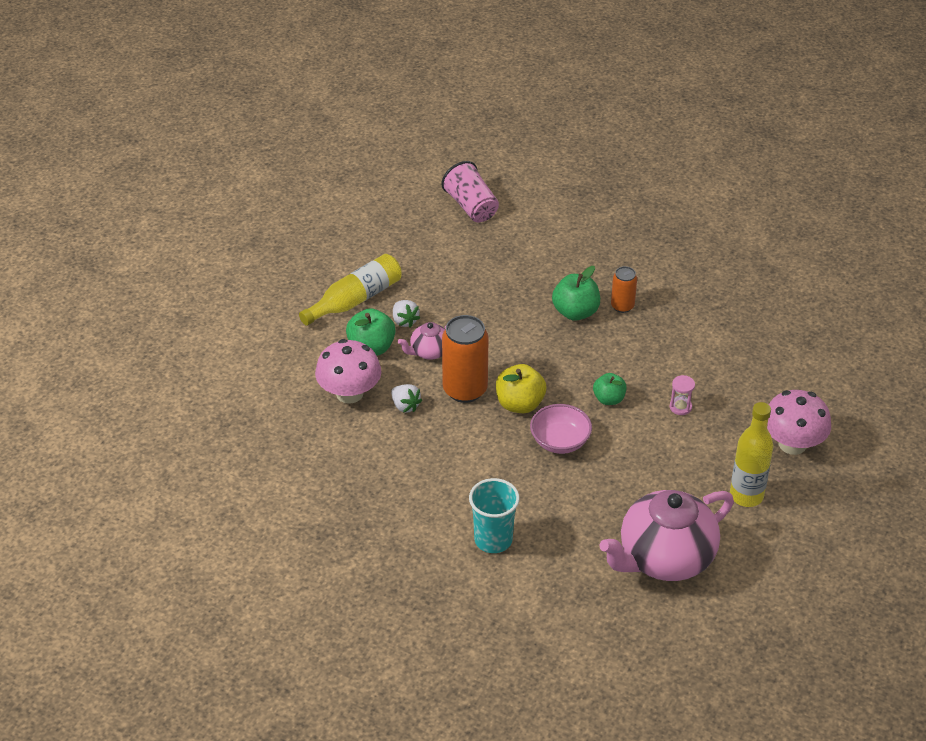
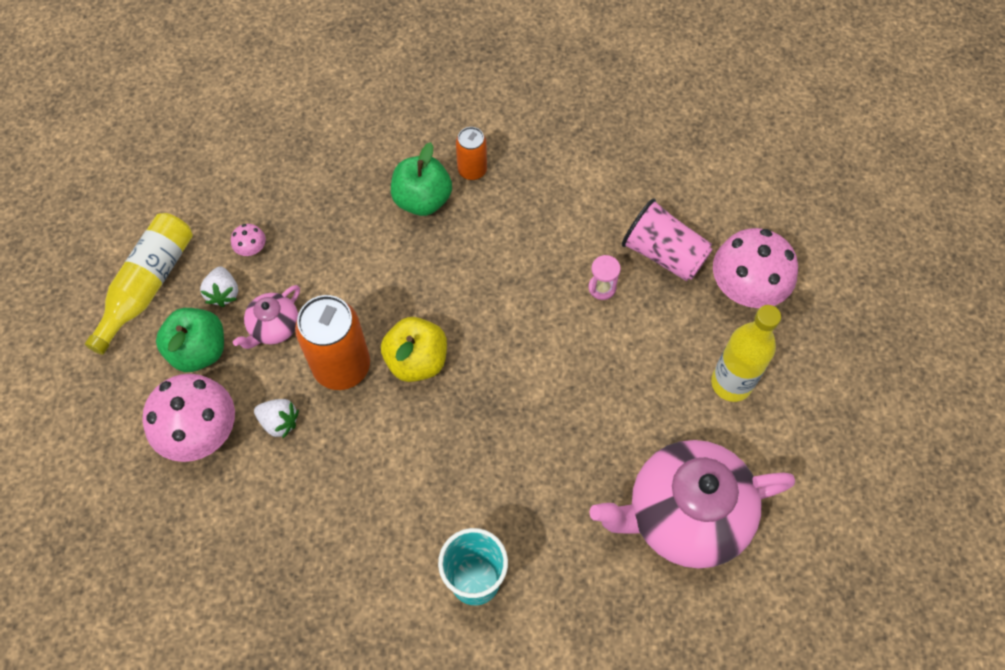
camera: 25 degrees left, 20 degrees up
white strawberry [393,300,420,328] -> white strawberry turned 45 degrees clockwise [200,266,238,307]
pink cup [441,161,499,222] -> pink cup moved to [622,198,713,281]
pink bowl [530,404,592,454] -> none
green apple [593,373,627,405] -> none
pink teapot [599,490,734,581] -> pink teapot turned 45 degrees clockwise [589,440,795,569]
none -> pink mushroom [231,224,266,256]

